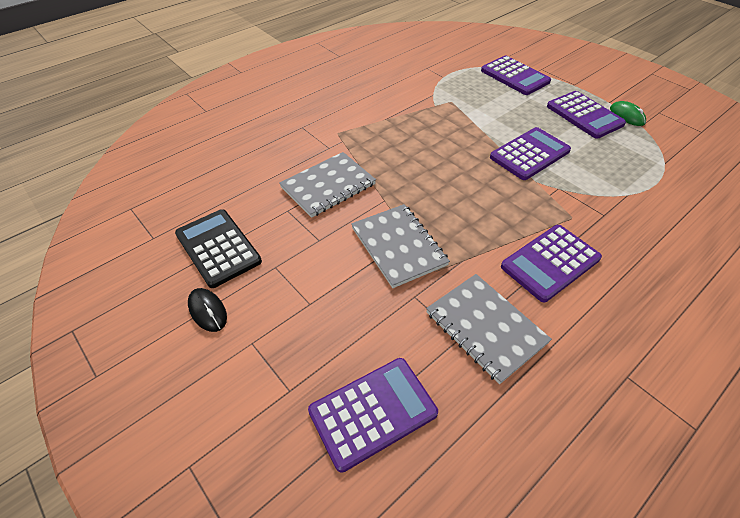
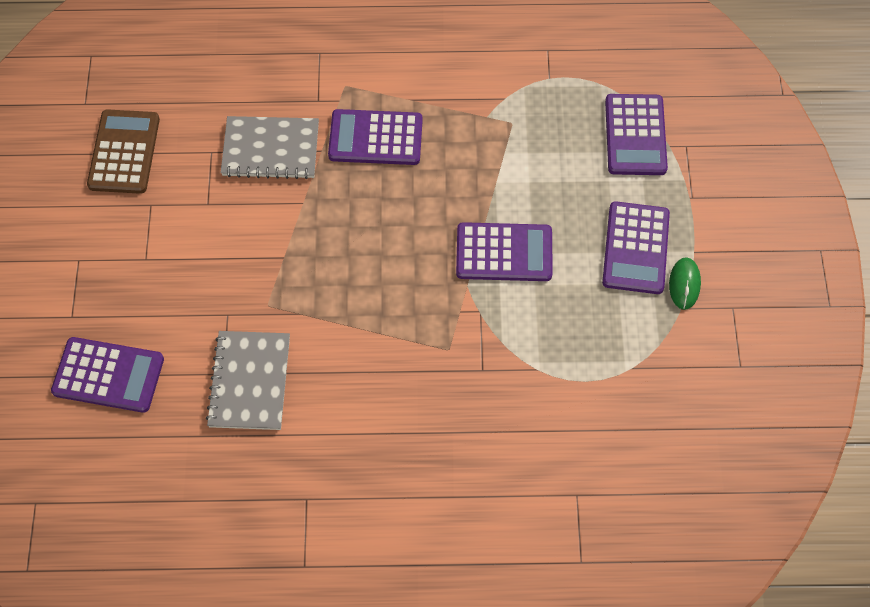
camera: 40 degrees right, 15 degrees up
black calculator [175,209,262,288] -> brown calculator [87,109,160,194]
black mouse [188,288,227,332] -> none
grey notebook [351,204,450,288] -> none
purple calculator [501,225,602,302] -> purple calculator moved to [328,109,423,165]

